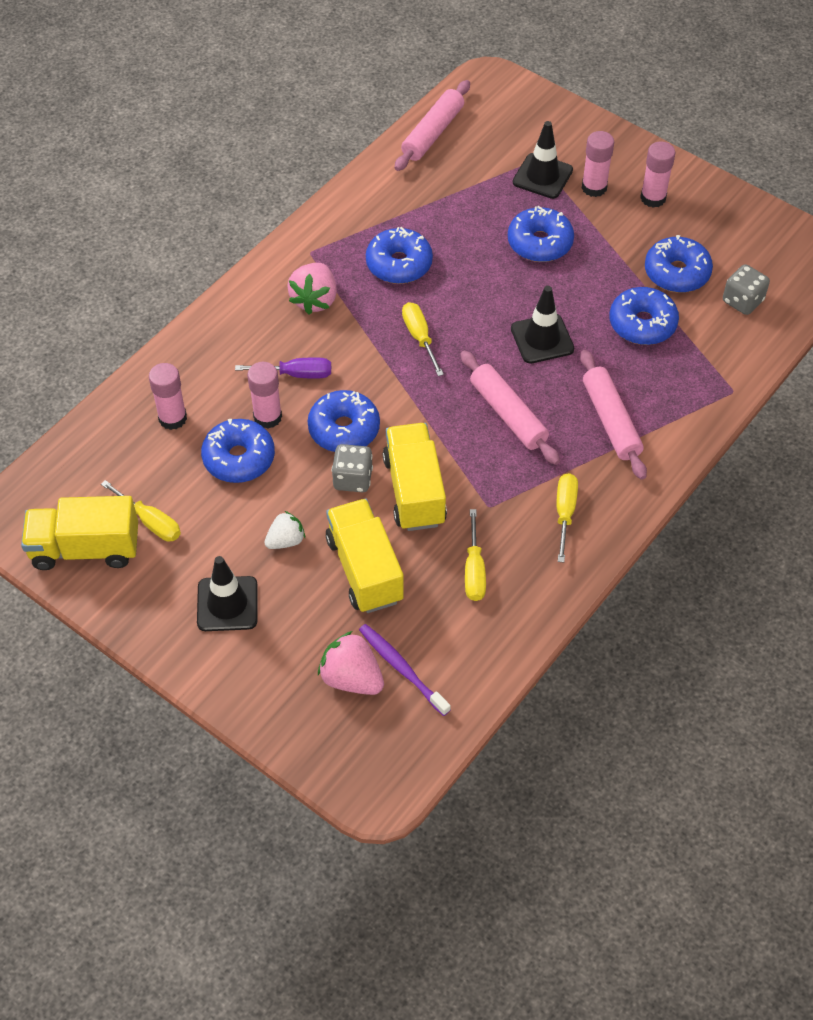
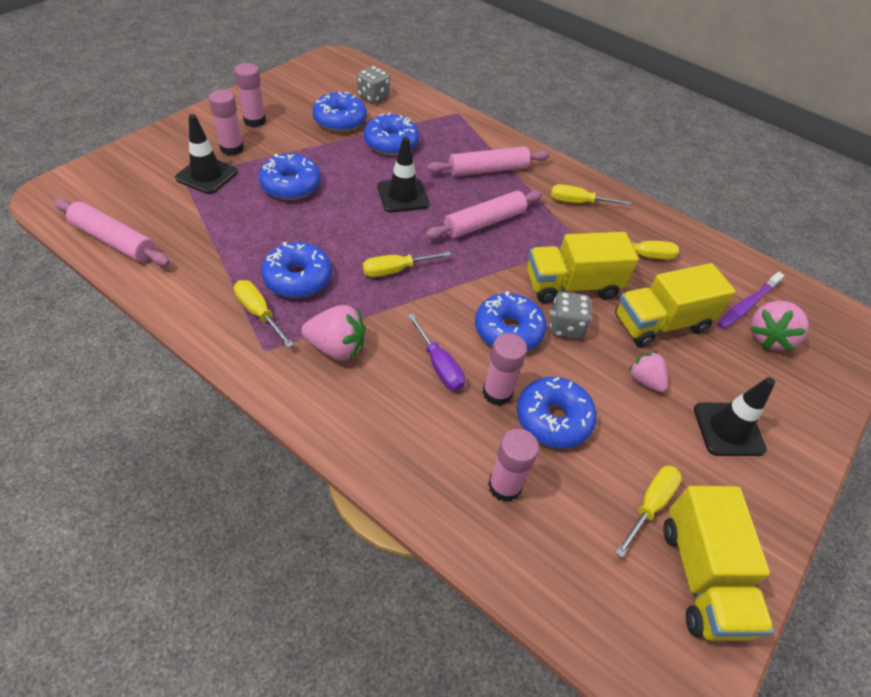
camera: 95 degrees left, 5 degrees down
purple screwdriver [235,357,331,379] -> purple screwdriver turned 150 degrees clockwise [408,314,465,391]
white strawberry [264,511,305,549] -> pink strawberry [629,352,668,392]
none -> yellow screwdriver [234,280,294,348]

